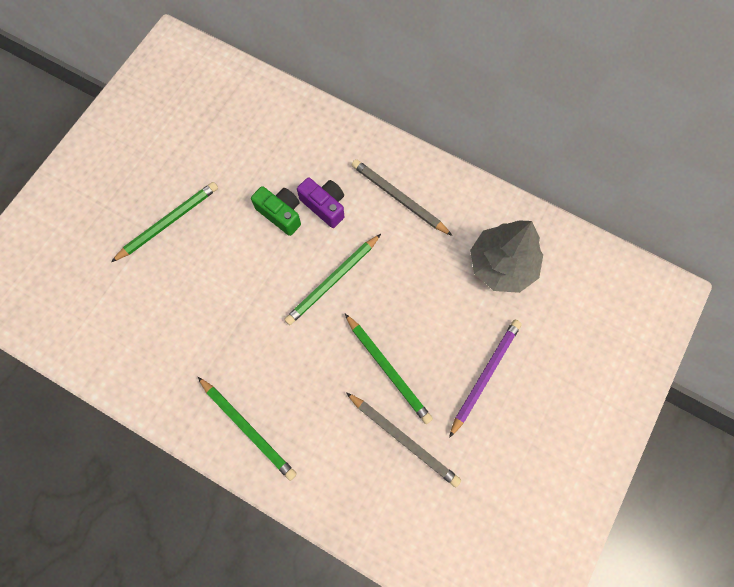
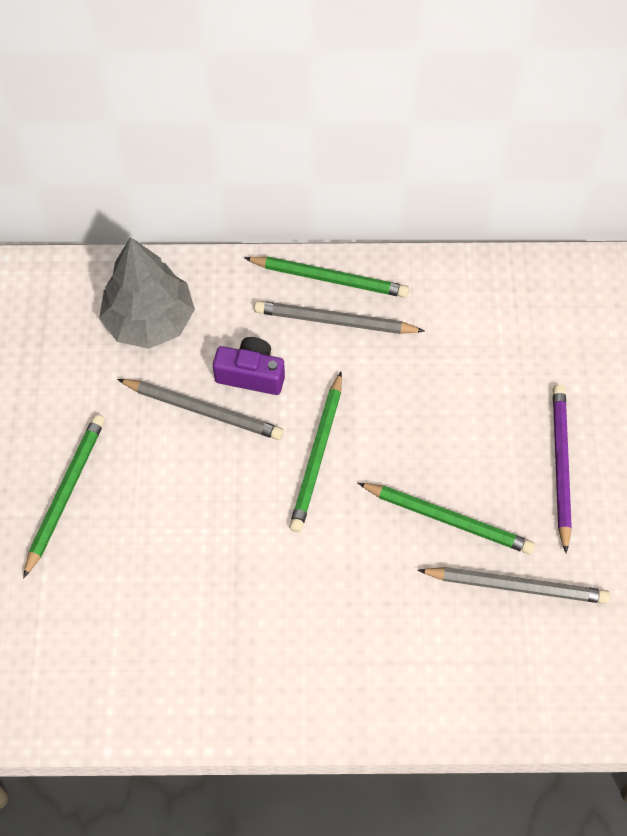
camera: 30 degrees left, 10 degrees down
green pencil [198,377,297,481] -> green pencil moved to [244,256,409,298]
green camera [251,186,301,236] -> grey pencil [117,379,284,440]
grey tree [470,220,543,293] -> grey tree moved to [99,237,195,349]

